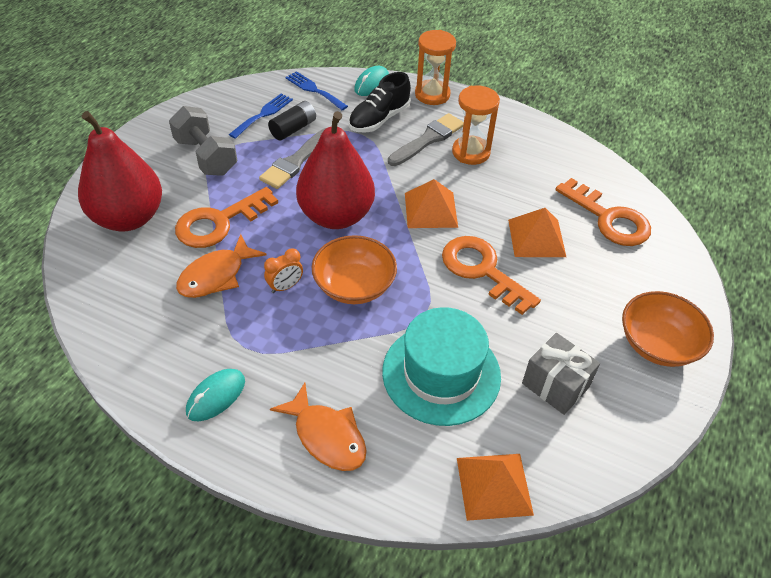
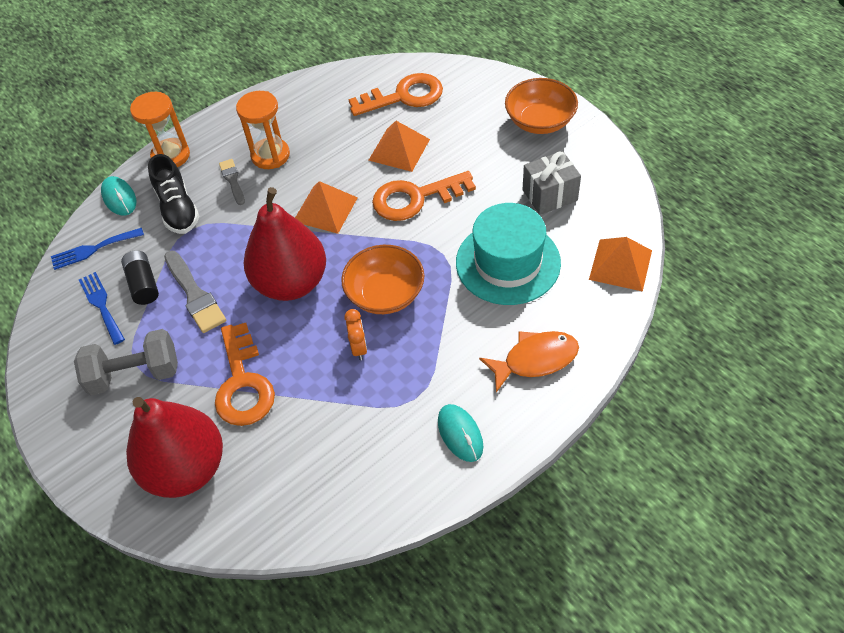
camera: 60 degrees left, 5 degrees up
orange fish [176,234,266,298] -> none
grey brush [388,113,464,166] -> grey brush [219,159,245,205], size x0.61

